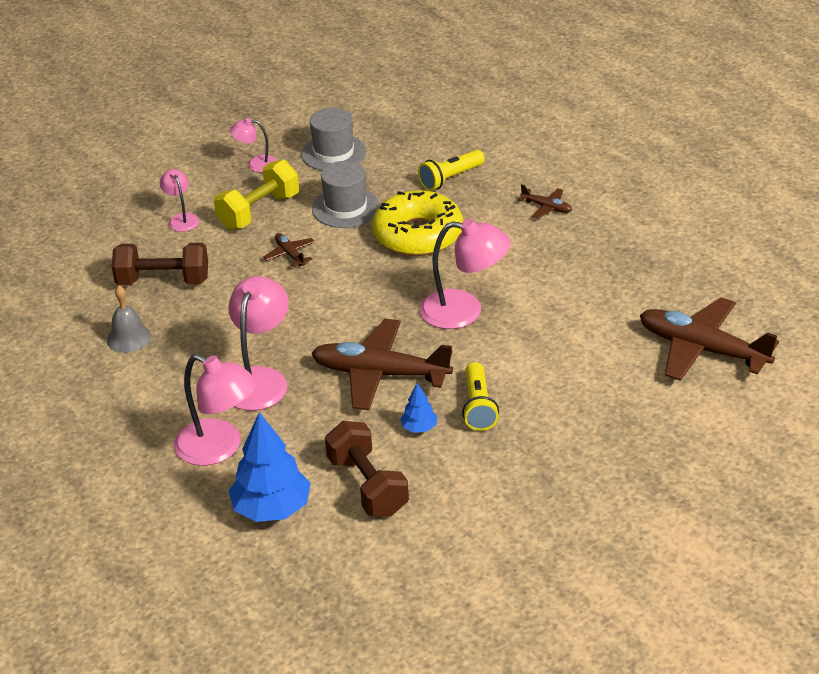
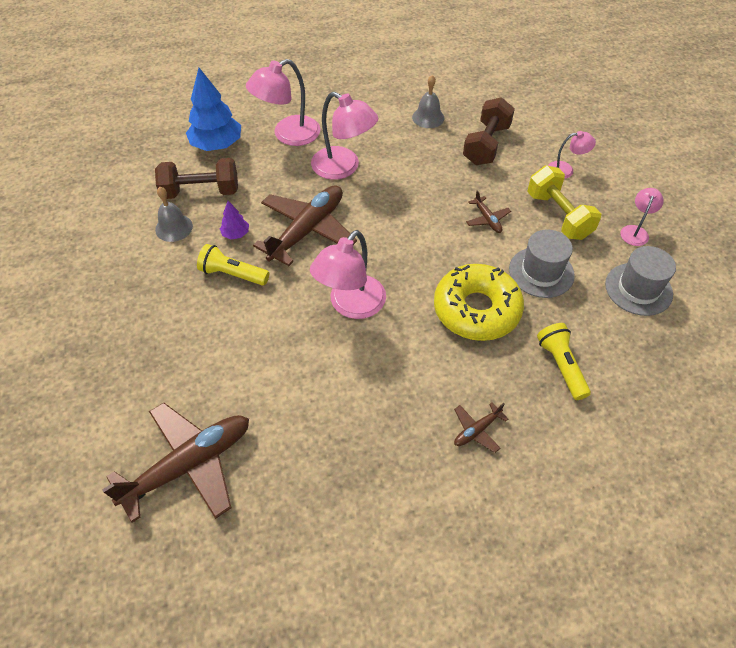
camera: 110 degrees right, 15 degrees up
brown plane [263,233,315,267] -> brown plane turned 75 degrees clockwise [466,190,511,233]
blue tree [400,383,438,433] -> purple tree [220,201,249,240]
none -> grey bell [155,187,193,242]

